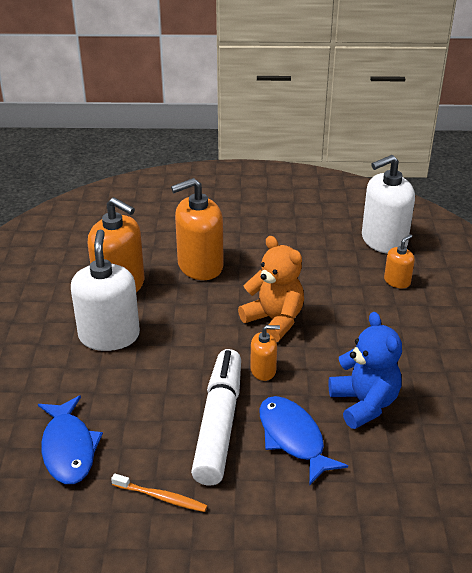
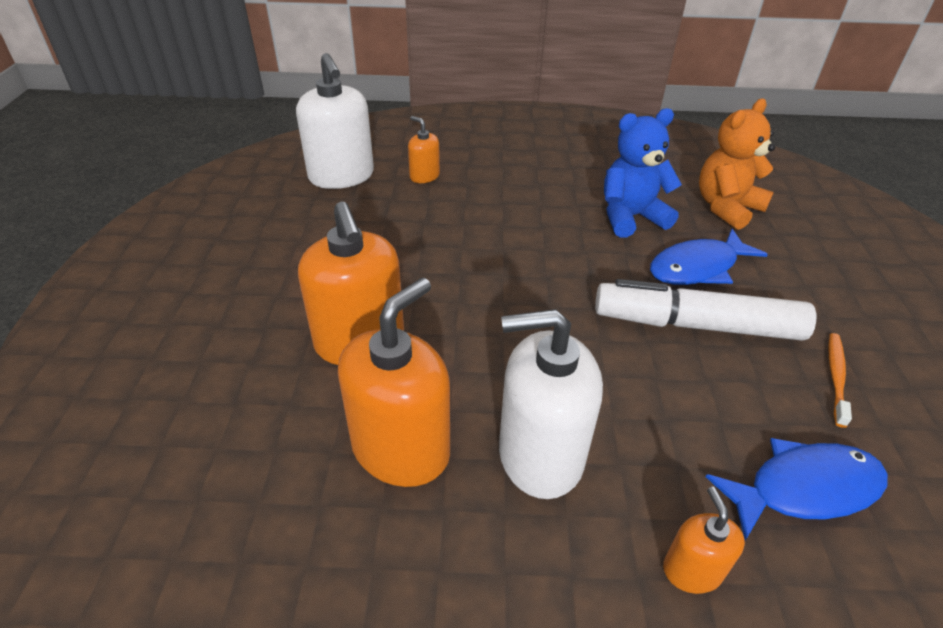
camera: 90 degrees left, 5 degrees up
orange teddy bear [238,236,304,342] -> orange teddy bear moved to [699,99,775,230]
orange soap dispenser [250,325,280,381] -> orange soap dispenser moved to [663,487,745,594]

